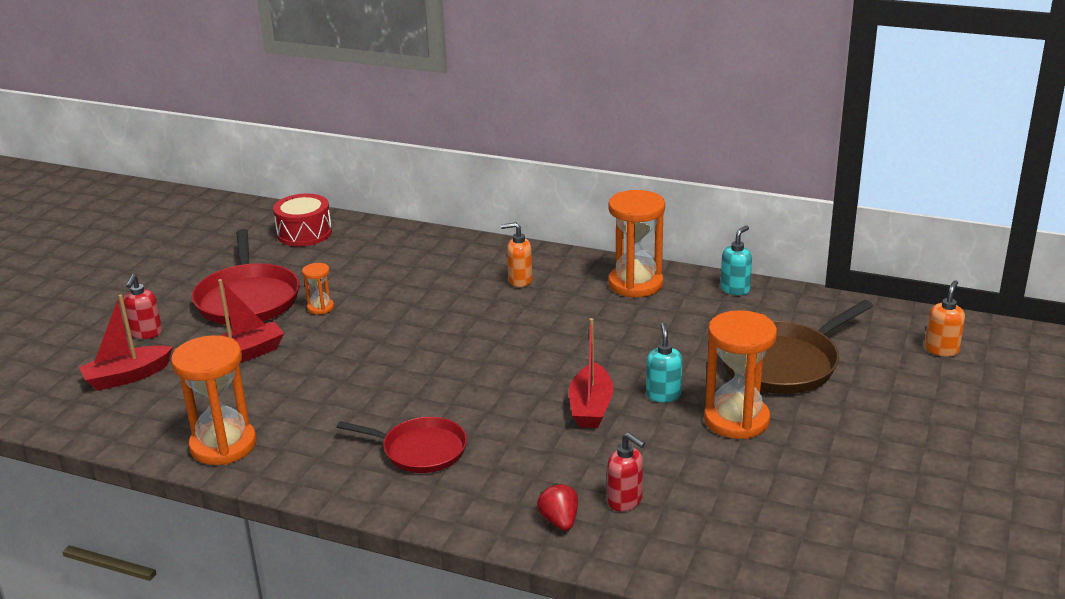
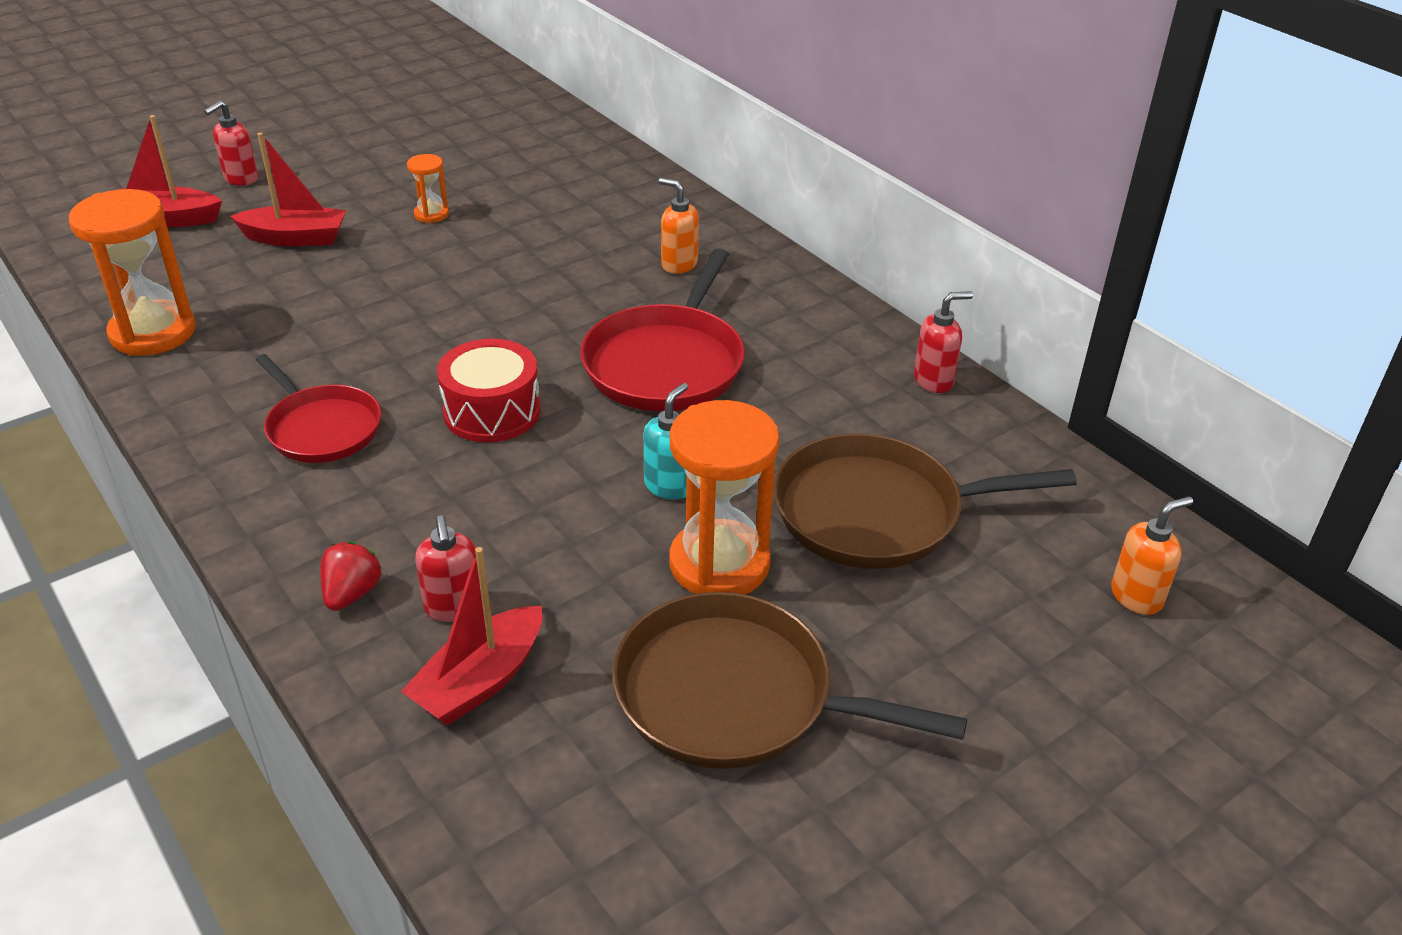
camera: 30 degrees right, 10 degrees up
red pan [192,229,300,325] -> red pan moved to [580,249,745,411]
red drum [273,194,332,246] -> red drum moved to [437,339,541,442]
red boat [569,318,614,428] -> red boat moved to [401,547,542,726]
orange hourglass [608,190,665,297] -> none
turquoise soap dispenser [720,226,752,295] -> red soap dispenser [914,291,973,393]
none -> brown pan [612,592,967,769]

